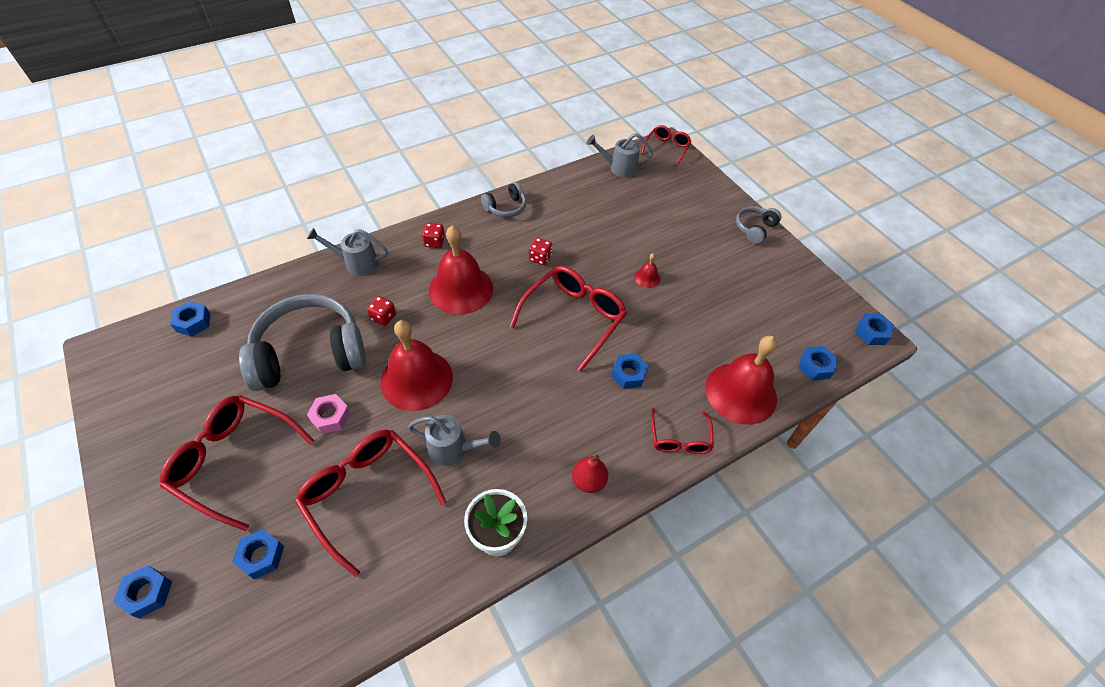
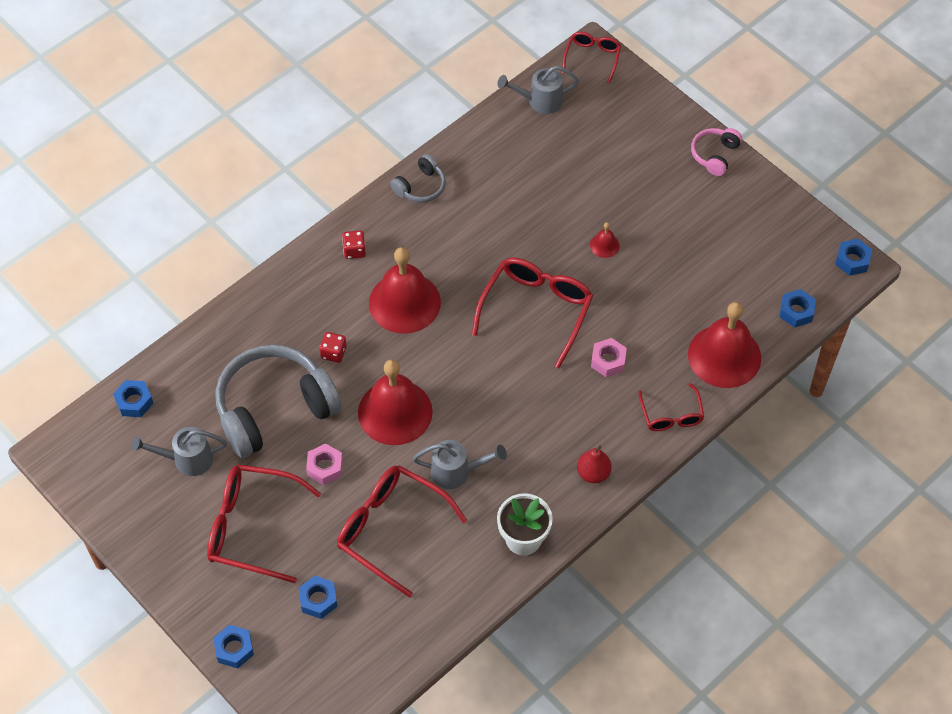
camera: 10 degrees left, 5 degrees up
grey watering can [307,228,388,276] -> grey watering can moved to [131,427,227,476]
red dice [529,238,552,265] -> none
blue nut [611,353,649,389] -> pink nut [591,338,627,377]
grey headphones [736,206,781,244] -> pink headphones [691,128,742,176]

